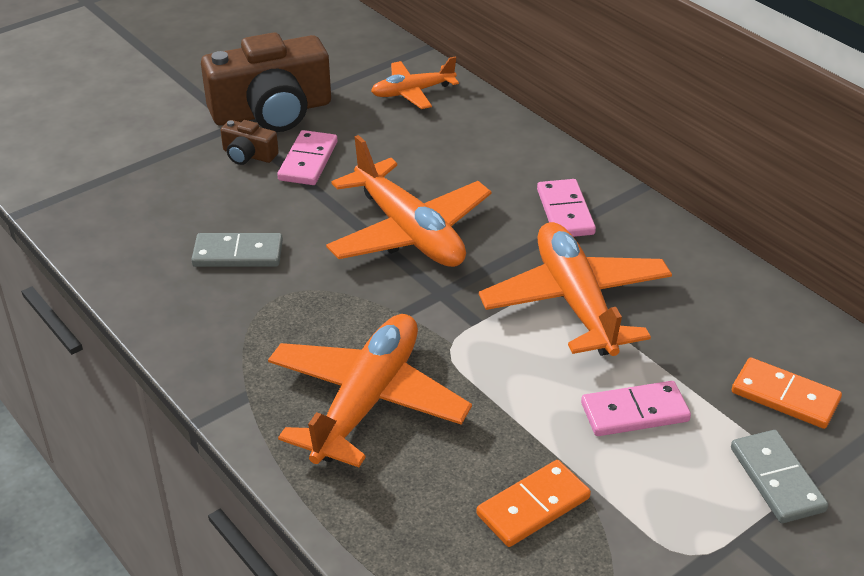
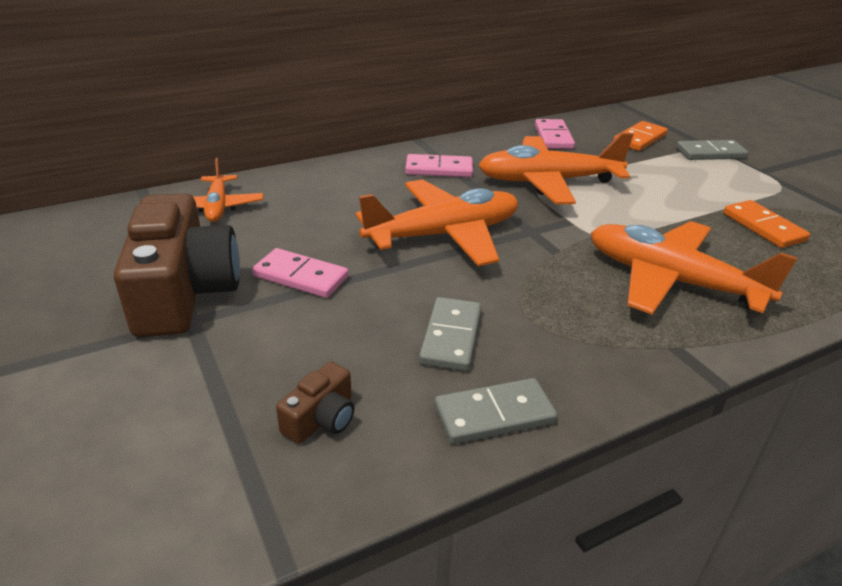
camera: 80 degrees left, 5 degrees down
brown camera [221,120,279,165] -> brown camera moved to [276,361,354,444]
pink domino [581,381,691,436] -> pink domino moved to [535,119,575,149]
none -> grey domino [434,378,557,444]

